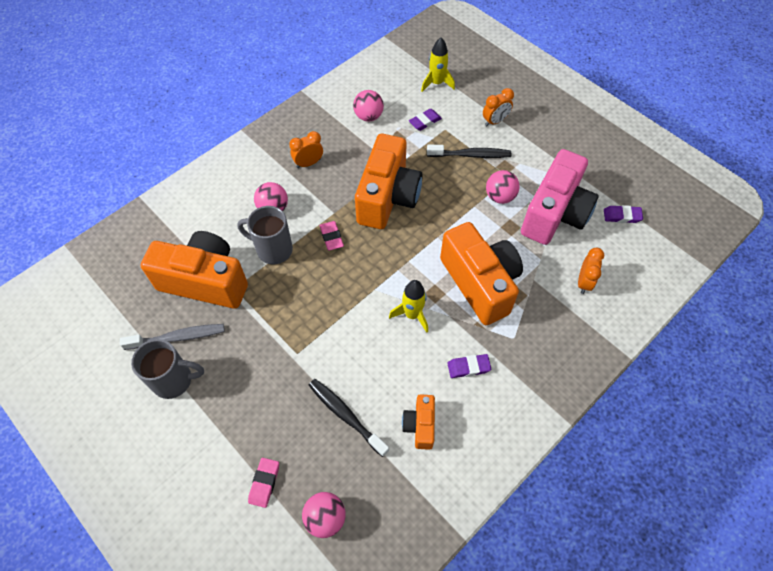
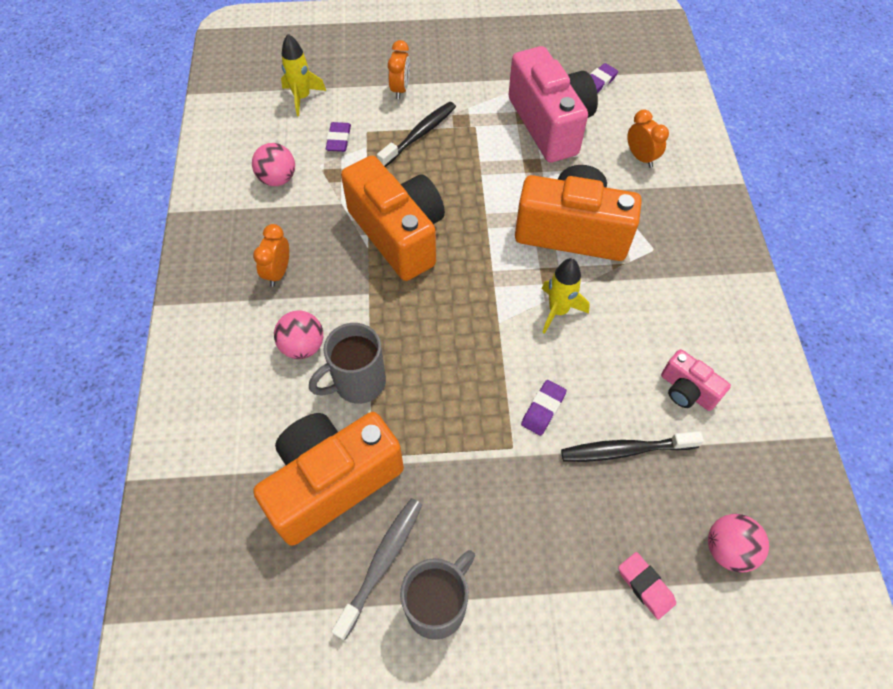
camera: 50 degrees left, 0 degrees up
pink eraser [320,221,344,251] -> none
orange camera [402,395,435,450] -> pink camera [661,349,731,411]
purple eraser [447,354,491,378] -> purple eraser moved to [521,380,567,436]
pink ball [486,170,520,204] -> none

